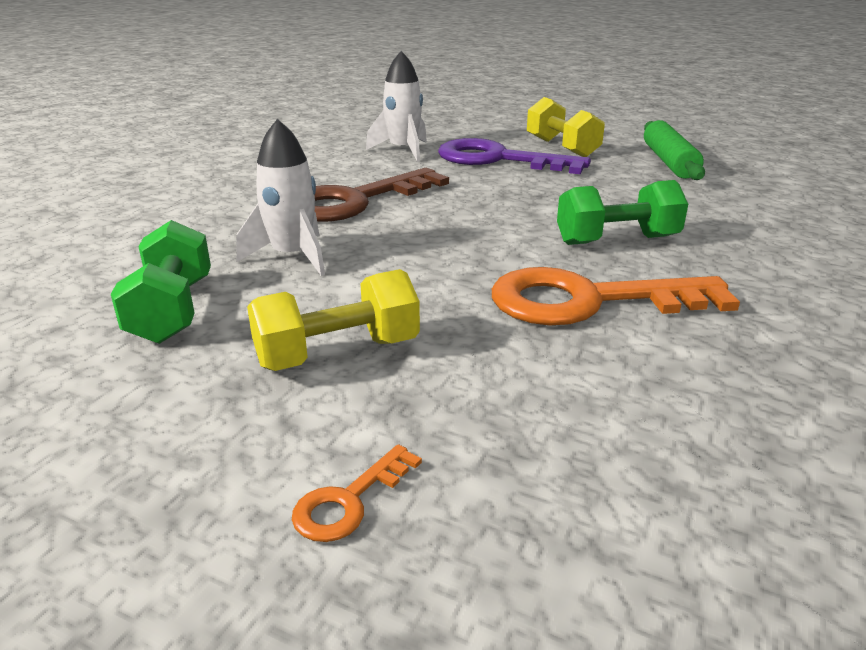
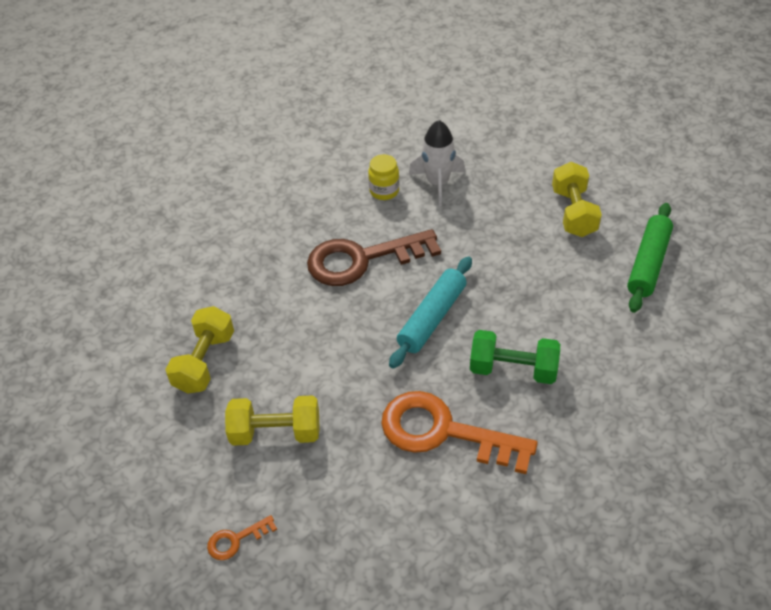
camera: 25 degrees right, 20 degrees up
green dumbbell [111,220,211,344] -> yellow dumbbell [166,306,234,394]
white rocket [236,119,325,276] -> none
purple key [438,138,591,174] -> none
none -> yellow jar [368,154,399,200]
none -> turquoise rolling pin [389,256,472,368]

